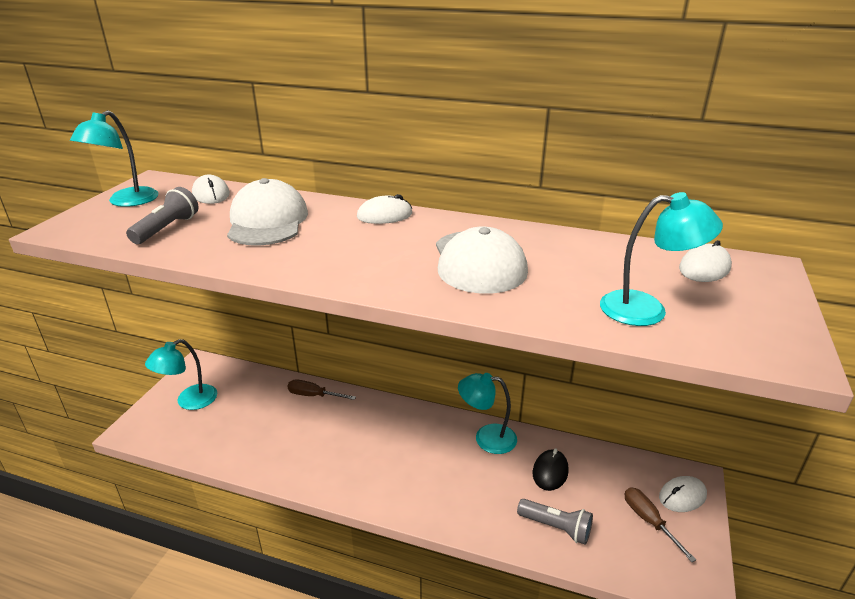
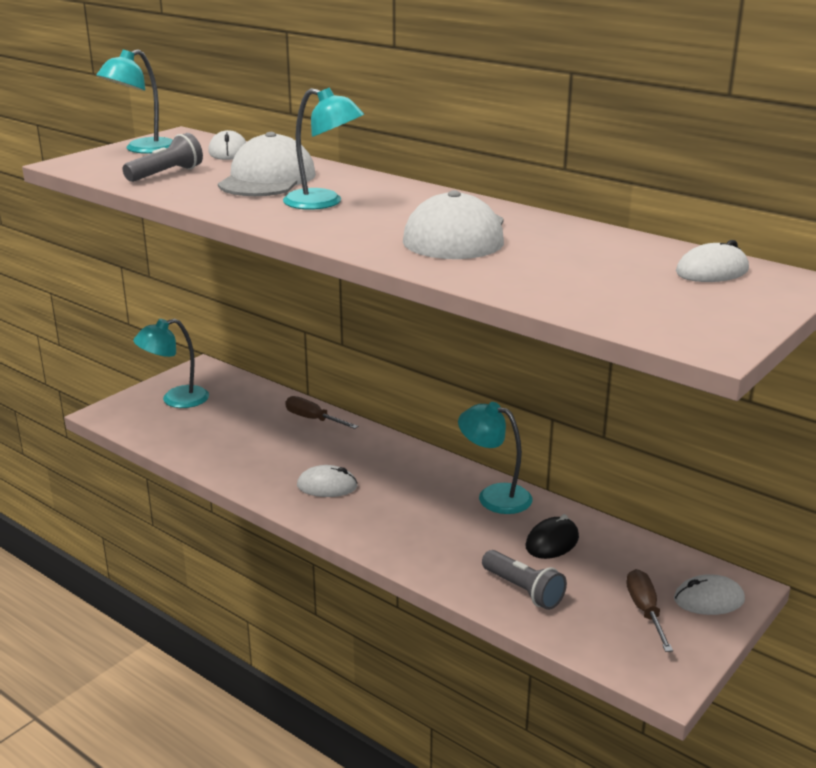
camera: 20 degrees right, 5 degrees down
white mouse [357,194,412,224] -> white mouse moved to [297,465,358,497]
turquoise lamp [600,192,723,326] -> turquoise lamp moved to [283,87,364,210]

